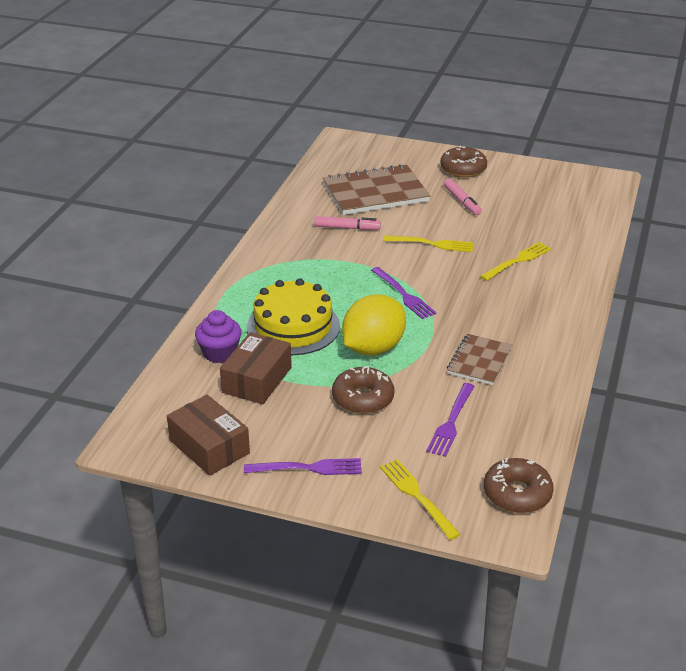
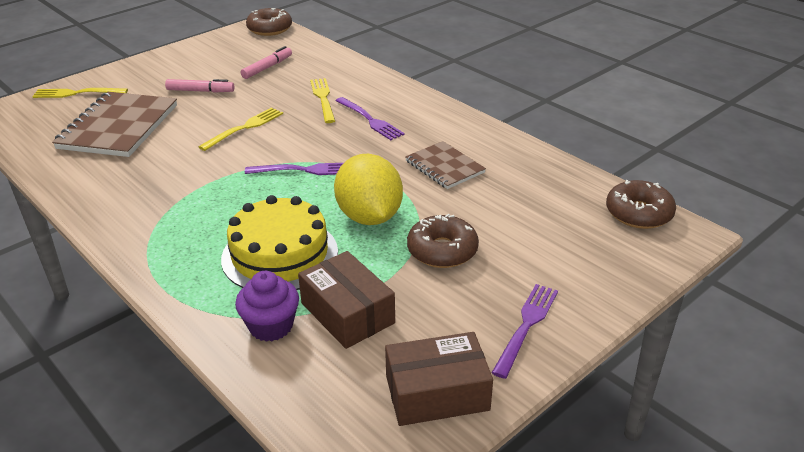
camera: 60 degrees left, 0 degrees up
pink marker [314,216,381,230] -> pink marker moved to [241,46,292,79]
yellow fork [380,459,461,540] -> yellow fork moved to [32,88,128,98]
purple fork [426,383,475,457] -> purple fork moved to [336,97,405,140]
brown donut [440,146,487,178] -> brown donut moved to [246,8,292,36]

